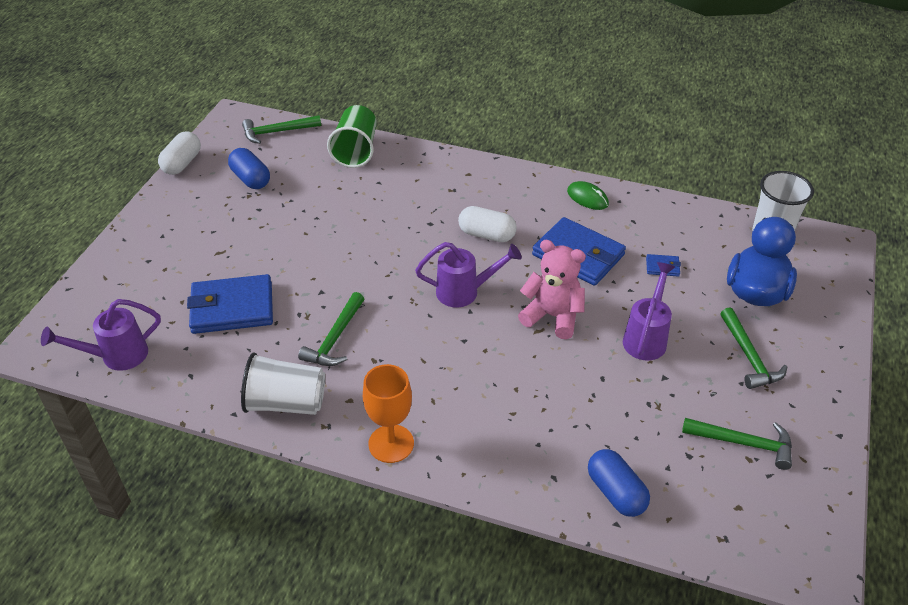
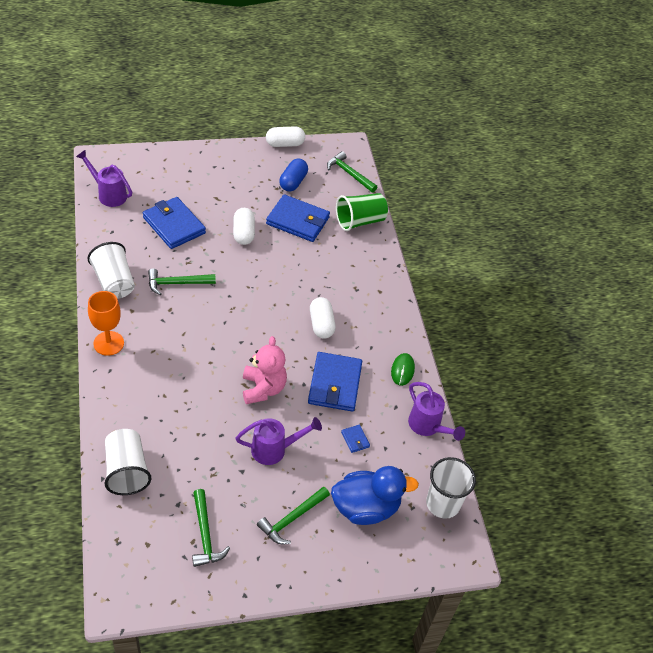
camera: 55 degrees right, 5 degrees up
purple watering can [415,242,522,308] -> purple watering can moved to [408,382,465,441]
blue capsule [588,449,650,517] -> white cup [105,429,151,495]
none -> white capsule [233,208,255,245]
none -> blue wallet [266,194,330,242]

